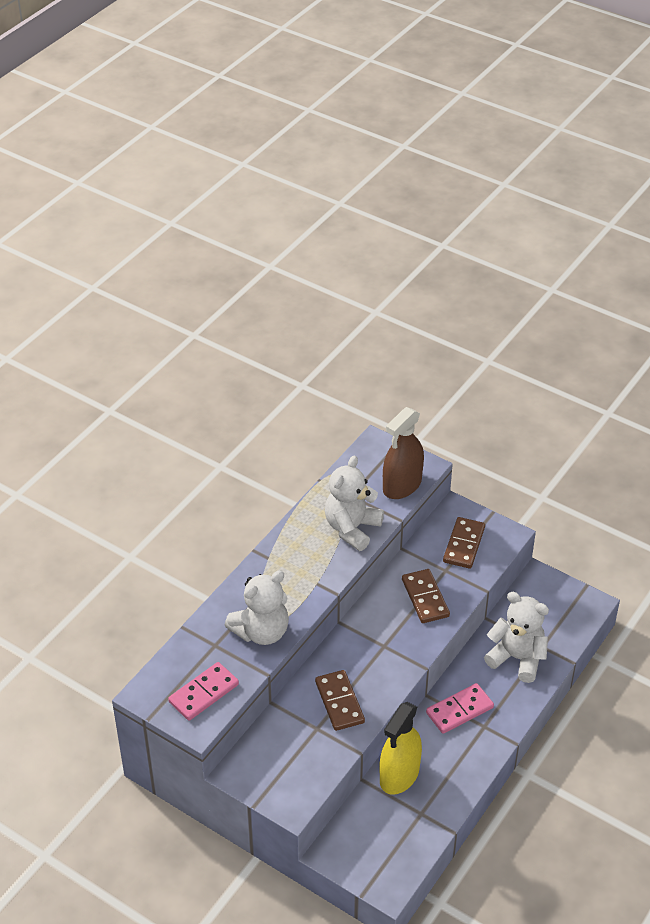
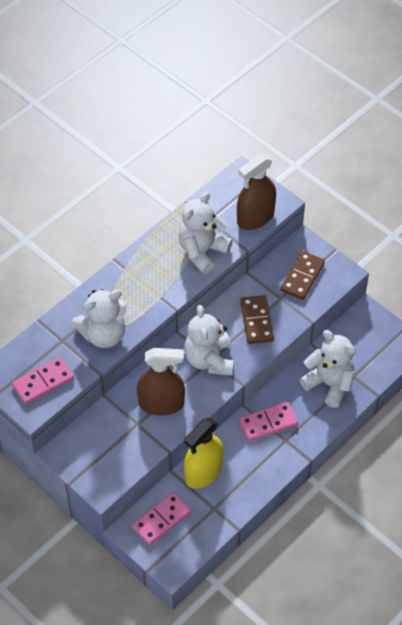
camera: 10 degrees right, 10 degrees up
brown domino [315,670,365,731] -> brown spray bottle [137,348,185,416]
none -> pink domino [132,492,192,546]
none -> white teddy bear [184,305,234,376]

